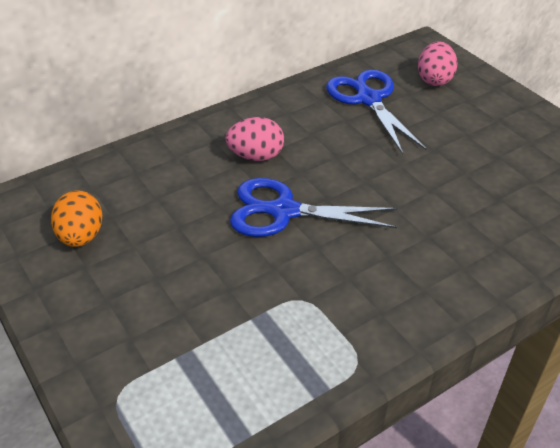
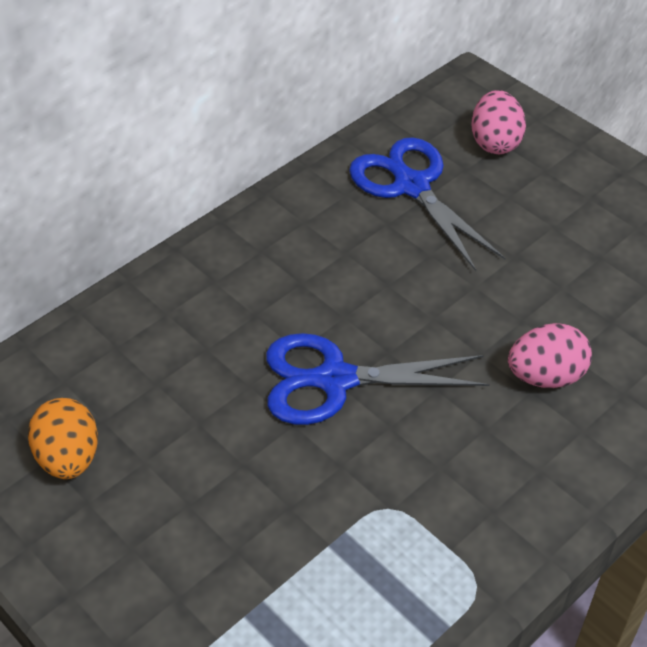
camera: 10 degrees left, 5 degrees up
pink egg [225,117,284,161] -> pink egg moved to [508,323,592,388]

